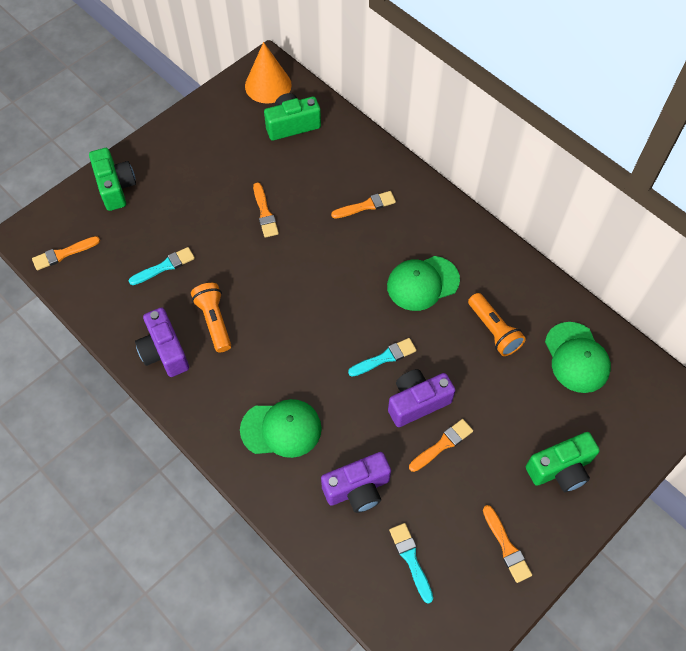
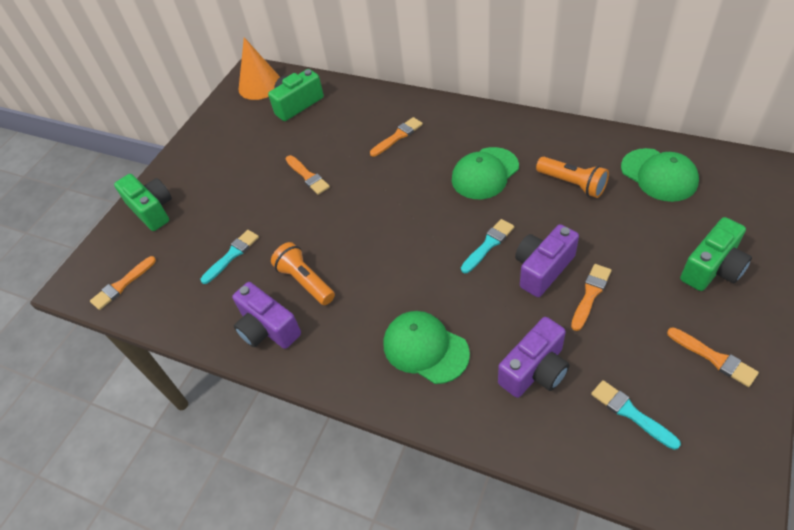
camera: 15 degrees left, 10 degrees down
green cap [240,399,322,458] -> green cap turned 120 degrees counterclockwise [384,311,470,384]

